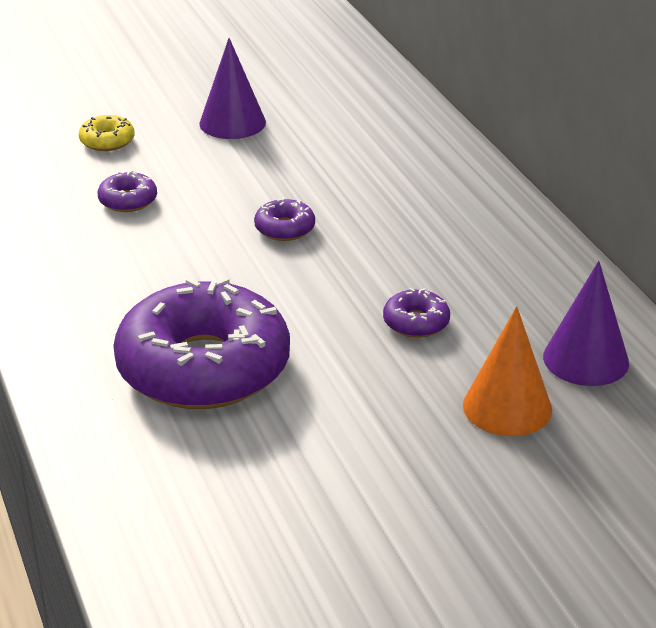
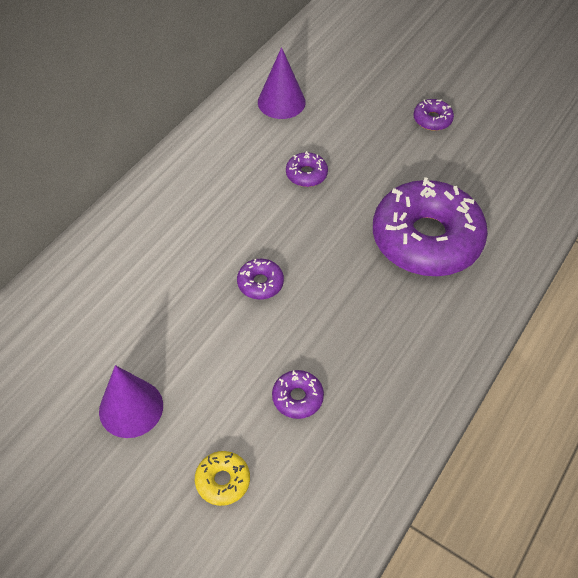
camera: 125 degrees left, 20 degrees up
orange cone [463,306,552,436] -> none
none -> purple donut [414,99,454,131]

